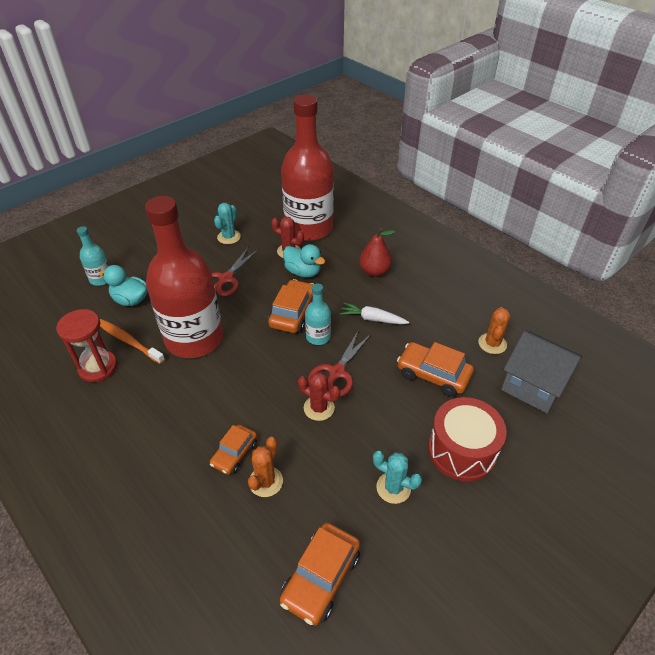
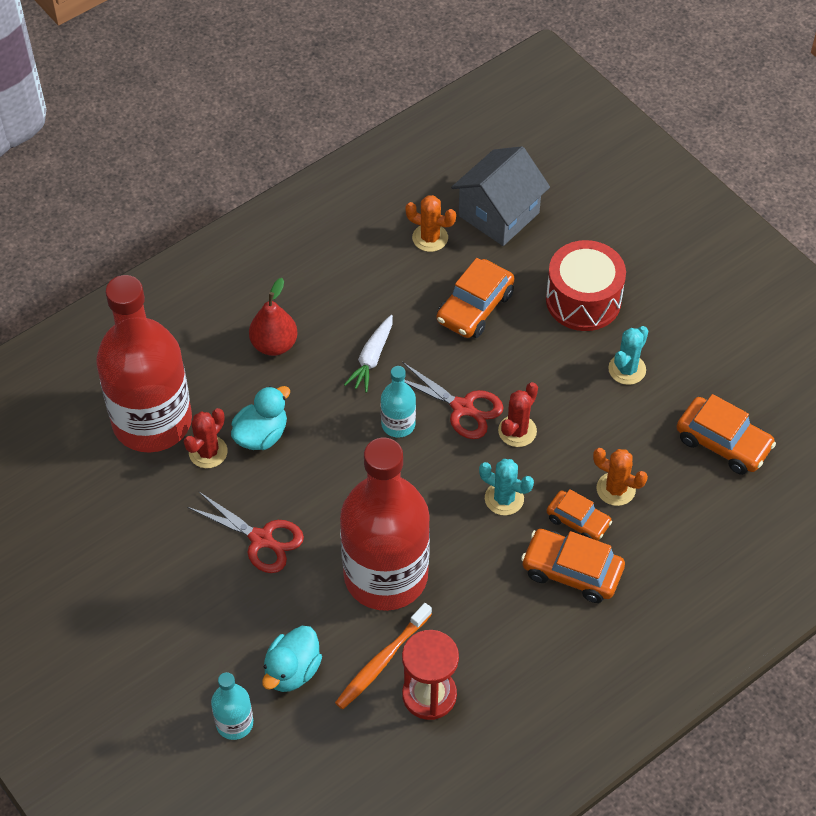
camera: 85 degrees left, 10 degrees up
turquoise cactus [214,203,241,244] -> turquoise cactus moved to [479,459,534,515]
orange car [268,279,314,333] -> orange car moved to [521,529,625,603]

